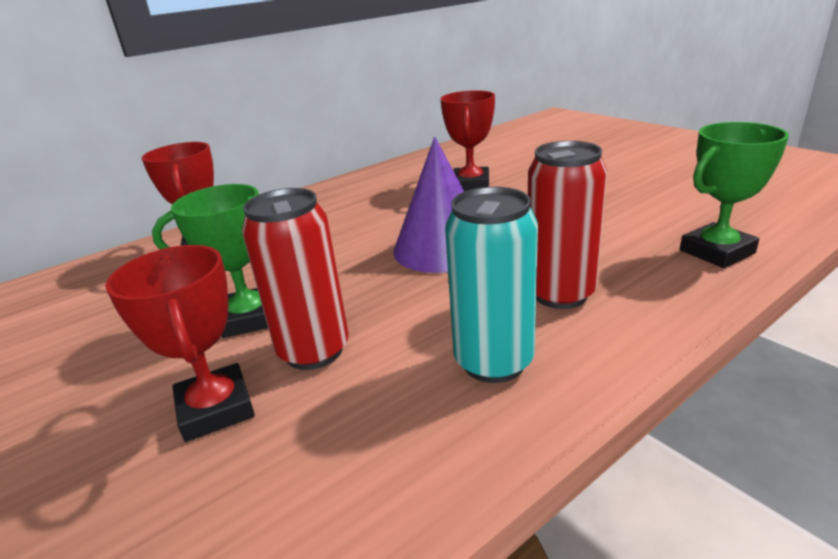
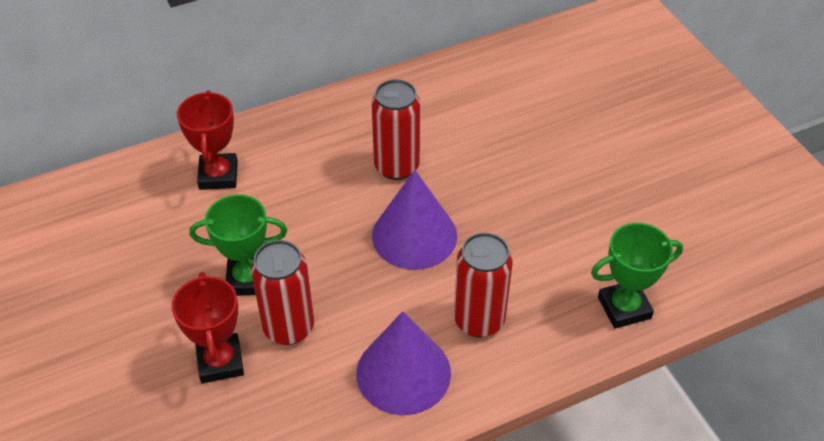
camera: 10 degrees right, 20 degrees up
red trophy [440,90,495,191] -> none
turquoise can [445,187,538,383] -> purple cone [356,311,451,415]
none -> red can [372,79,420,180]

